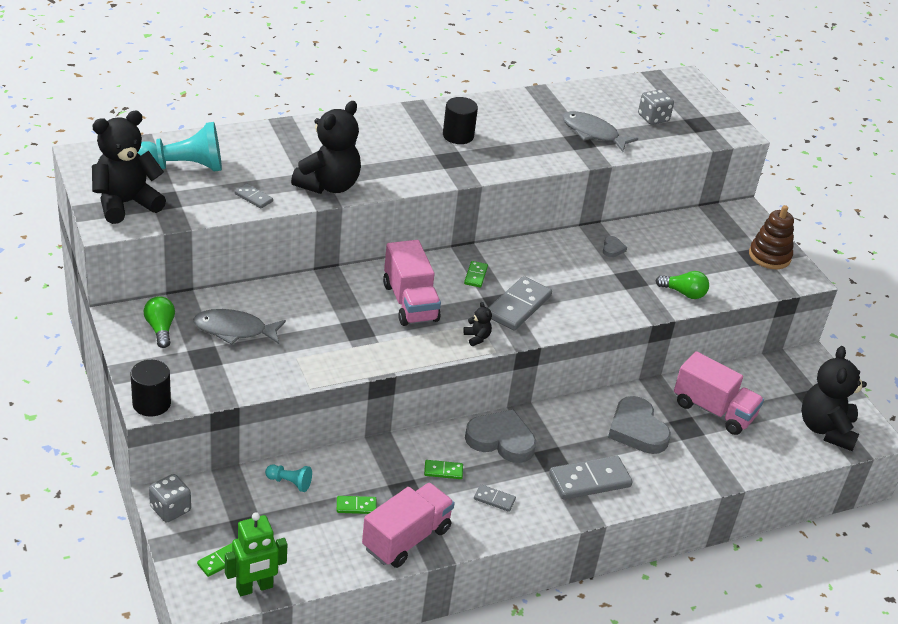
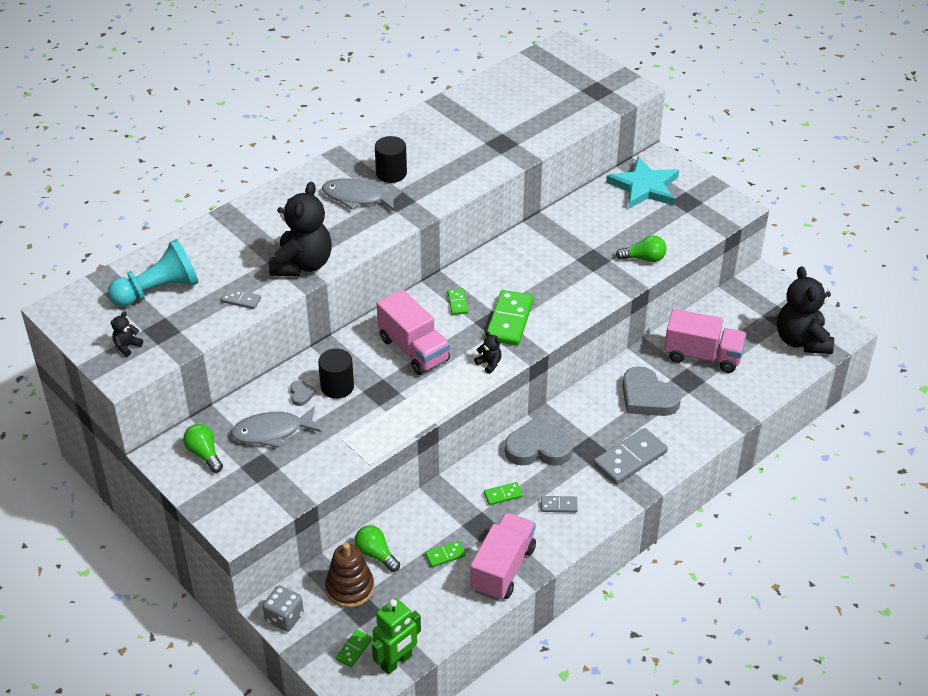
camera: 15 degrees left, 5 degrees up
black teddy bear [92,111,166,224] -> black teddy bear [111,311,143,357], size x0.41
black cylinder [131,360,171,417] -> black cylinder moved to [318,349,354,399]
turquoise pawn [265,465,312,492] -> green light bulb [355,525,400,572]
grey domino [488,276,552,330] -> green domino [486,290,534,346]
grey fish [562,111,638,152] -> grey fish moved to [322,179,403,211]
grey heart [603,236,627,257] -> grey heart moved to [290,380,316,406]
grey dice [638,89,674,125] -> none
brown stacking toy [749,205,794,269] -> brown stacking toy moved to [325,543,374,608]
none -> turquoise star [606,157,679,209]

